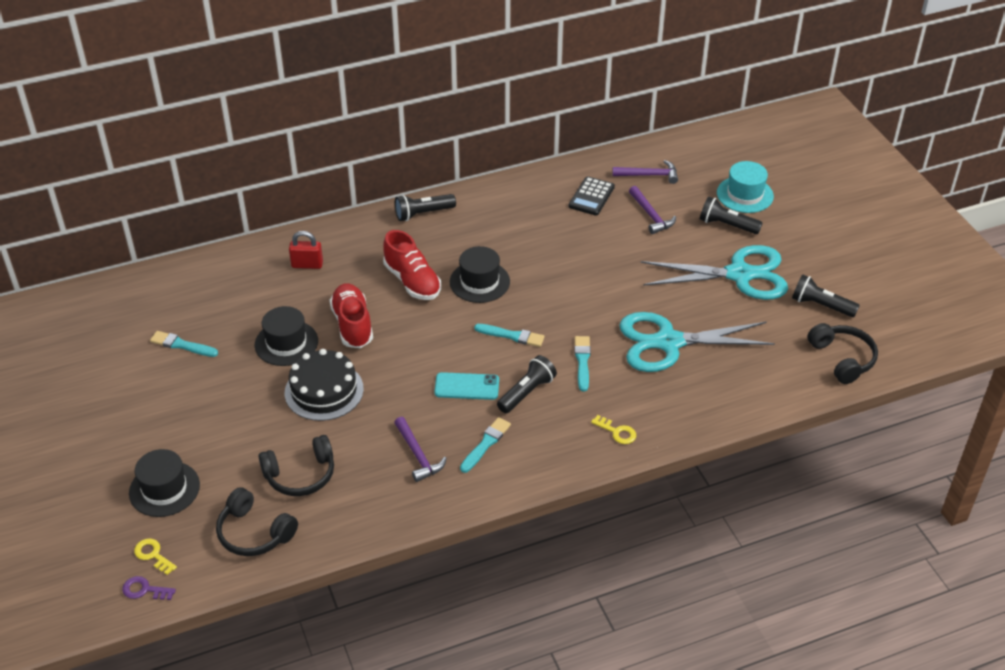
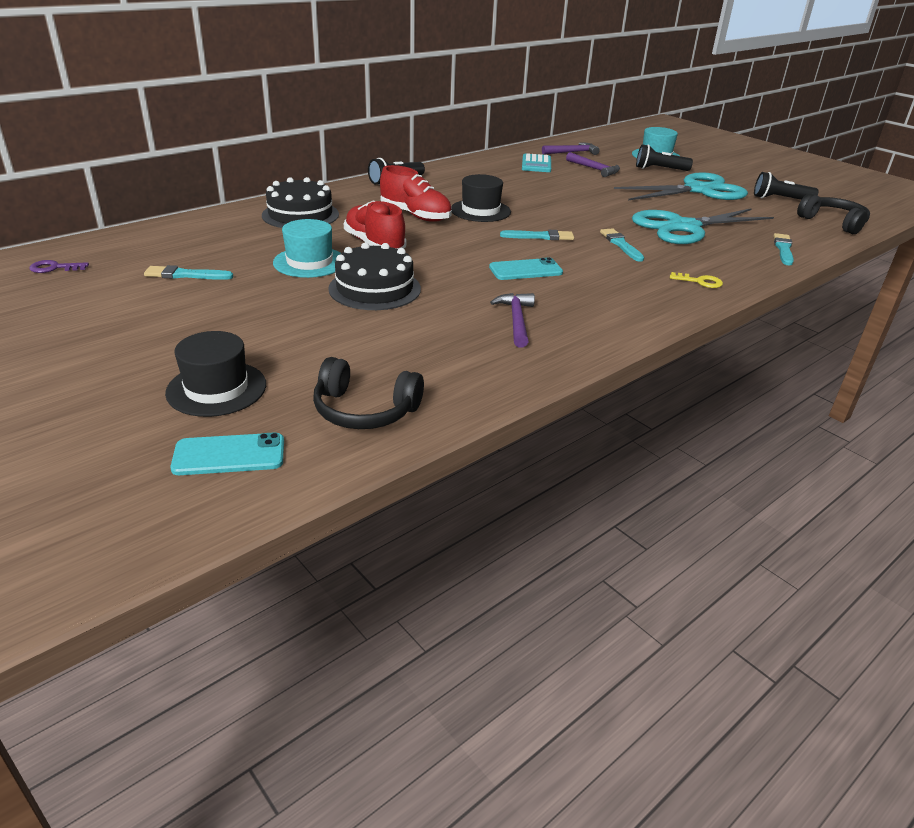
camera: 20 degrees left, 10 degrees down
purple key [122,576,176,600] -> purple key moved to [29,260,89,273]
yellow key [134,538,177,575] -> turquoise phone [170,432,284,475]
black hat [255,306,318,366] -> turquoise hat [273,219,341,278]
black headphones [259,435,334,496] -> none
red padlock [289,231,323,269] -> black cake [262,177,339,228]
purple hammer [394,417,447,482] -> purple hammer turned 135 degrees counterclockwise [490,293,535,348]
turquoise brush [460,417,511,473] -> turquoise brush moved to [773,233,794,266]
black flashlight [497,355,557,413] -> none
black calculator [569,176,615,215] -> turquoise calculator [522,153,551,172]

